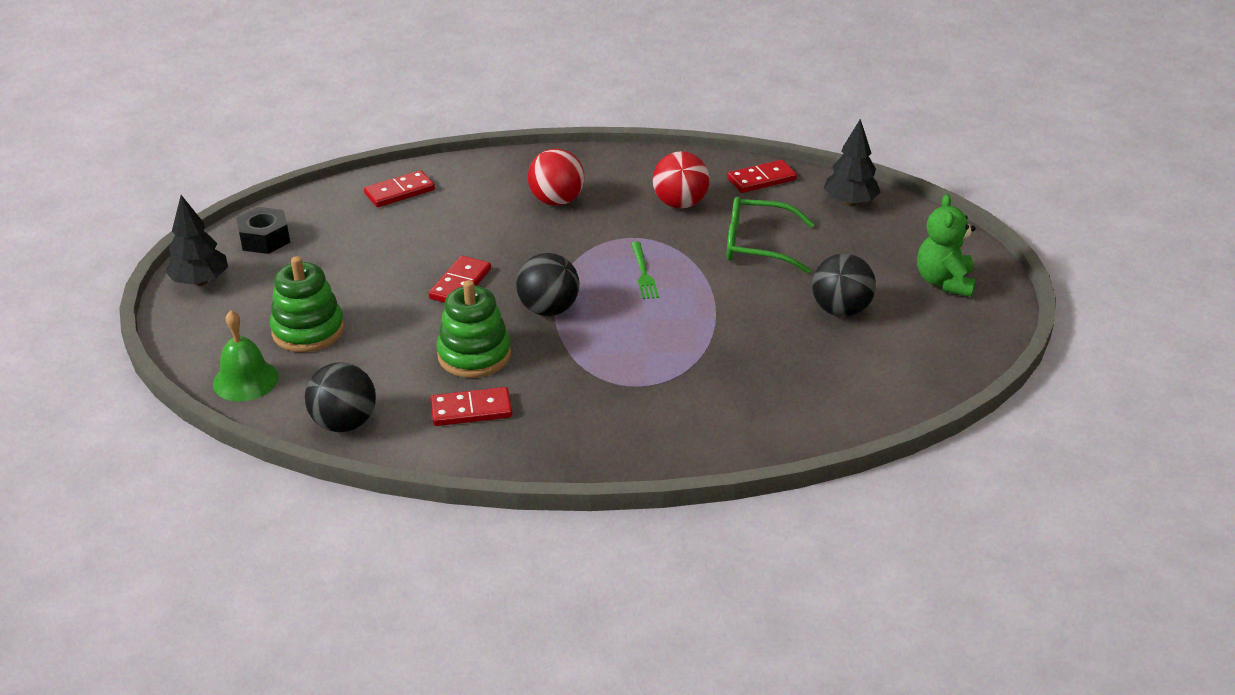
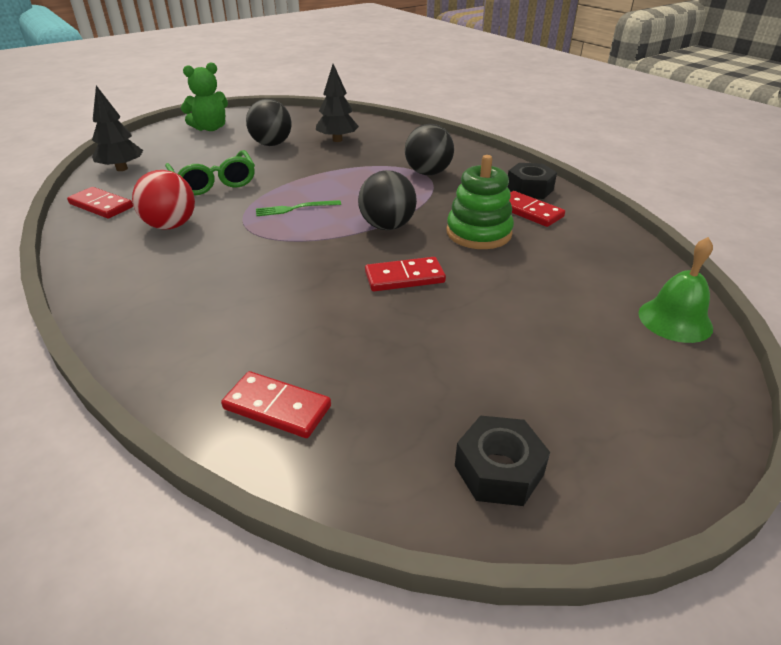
camera: 125 degrees left, 0 degrees up
black tree [165,195,228,286] -> black tree moved to [316,64,359,142]
green stacking toy [270,256,344,352] -> none
black ball [305,363,376,432] -> black ball moved to [405,124,454,175]
red ball [528,149,584,206] -> none
green fork [631,242,659,299] -> green fork turned 150 degrees counterclockwise [256,200,341,216]
none -> black nut [507,163,557,199]

